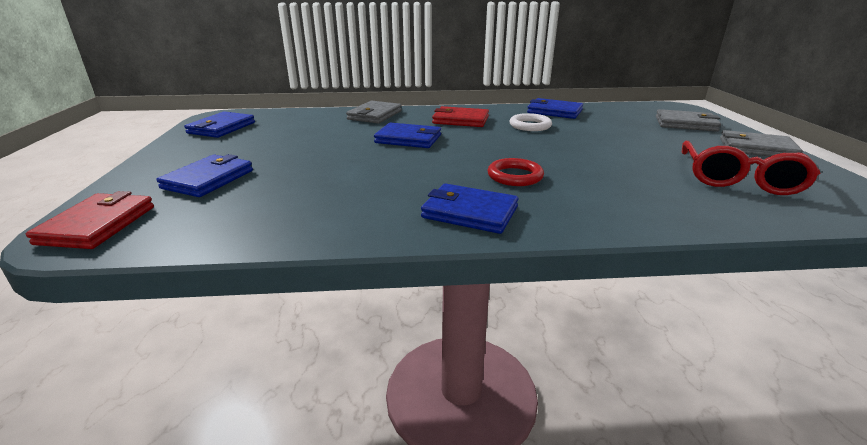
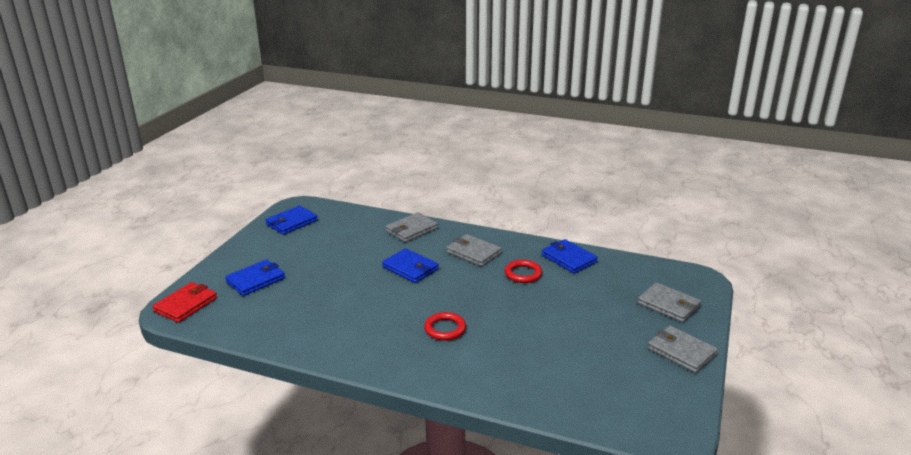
camera: 25 degrees right, 0 degrees up
blue wallet [421,183,518,234] -> none
red wallet [432,106,489,127] -> grey wallet [446,234,502,267]
white ring [509,113,552,131] -> red ring [505,260,542,283]
red glasses [682,141,820,195] -> none

